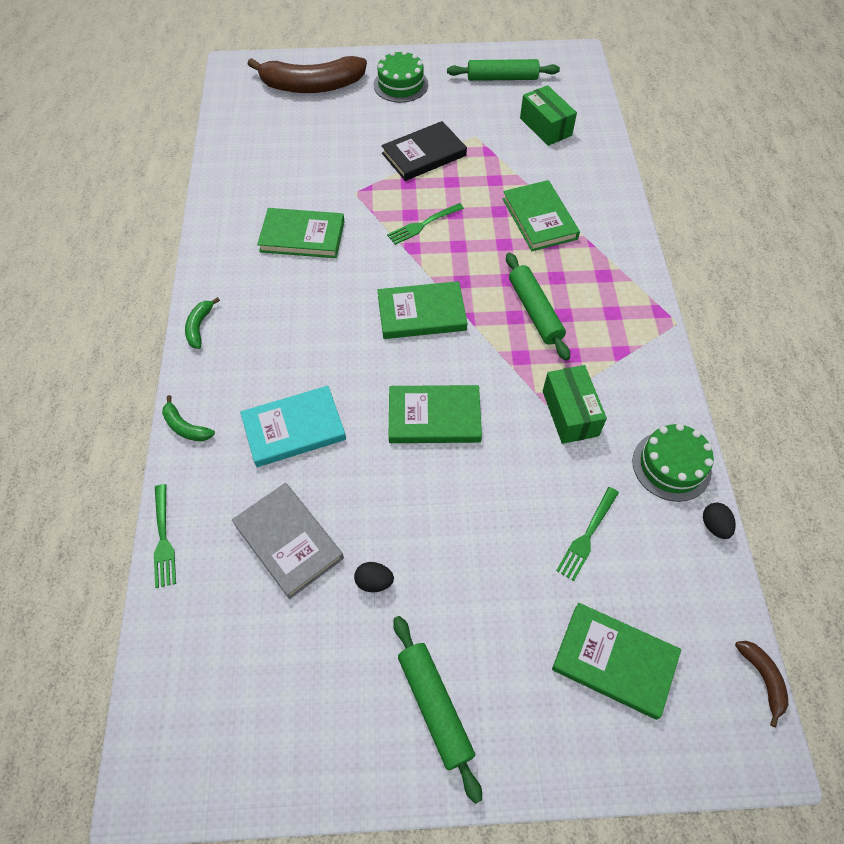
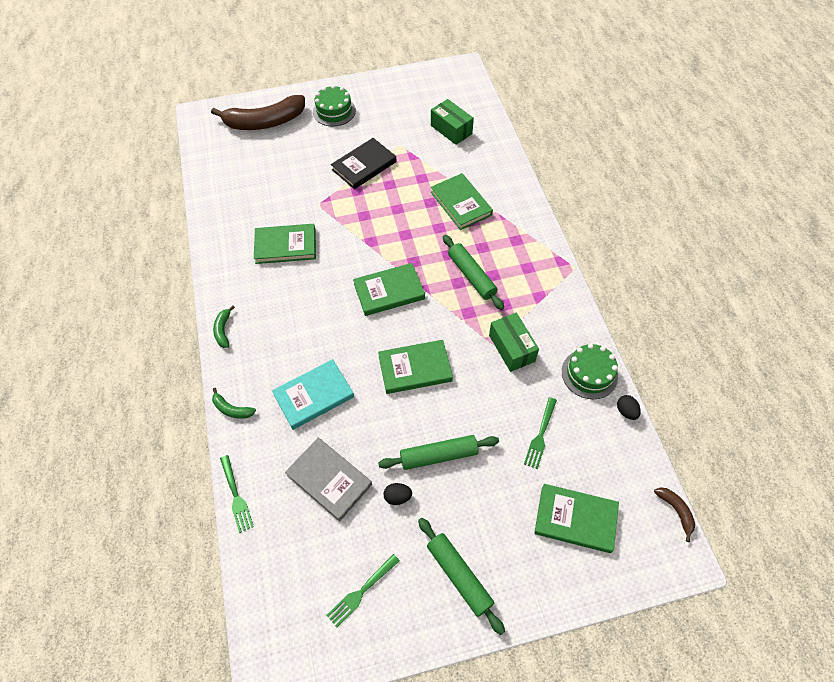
camera: 10 degrees left, 0 degrees up
green fork [387,203,464,245] -> green fork moved to [326,554,400,628]
green rolling pin [447,59,560,81] -> green rolling pin moved to [378,435,499,470]

